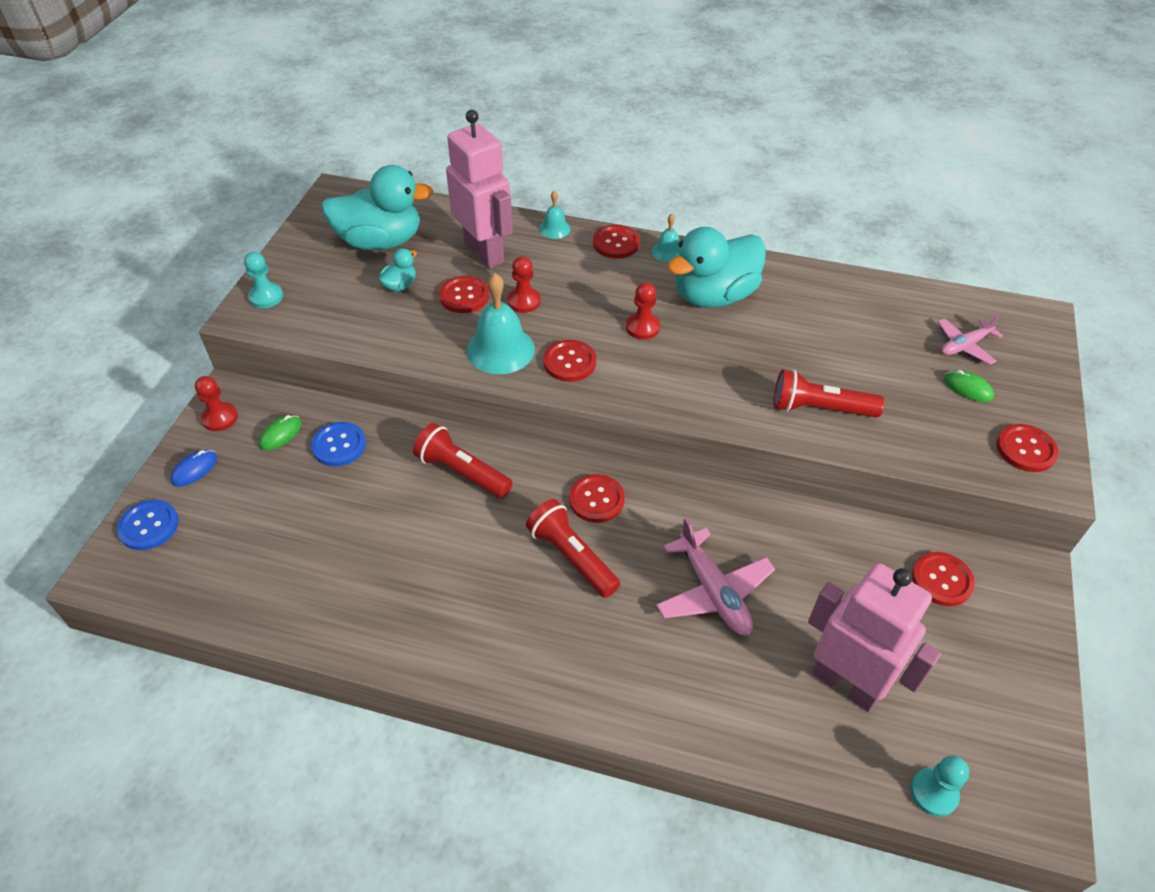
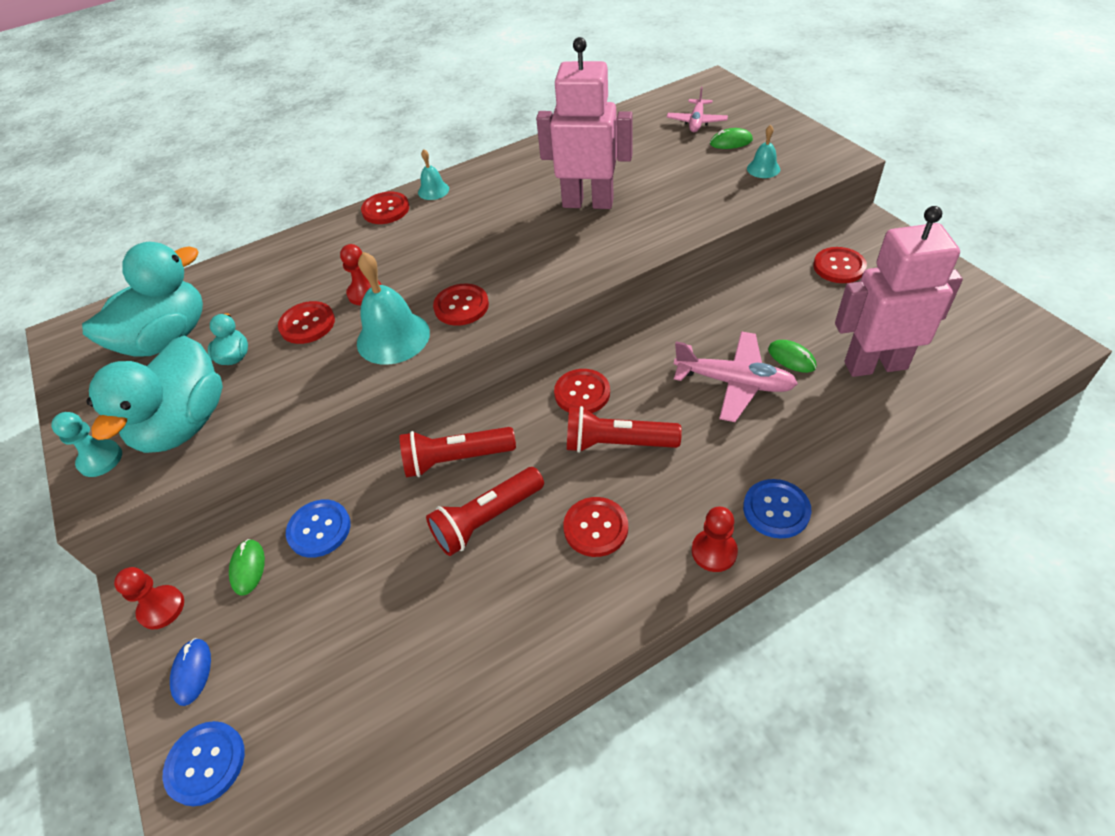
camera: 40 degrees left, 0 degrees up
pink robot [446,110,513,269] -> pink robot moved to [536,37,633,209]
turquoise bell [539,191,571,239] -> turquoise bell moved to [747,125,780,178]
red pawn [626,282,660,339] -> red pawn moved to [692,507,738,572]
turquoise duck [667,227,766,308] -> turquoise duck moved to [87,336,223,453]
red flashlight [773,369,885,417] -> red flashlight moved to [426,467,544,556]
turquoise pawn [911,756,969,817] -> none
red button [996,424,1059,472] -> red button moved to [563,497,628,557]
none -> blue button [743,479,811,539]
none -> green mouse [768,340,817,373]

